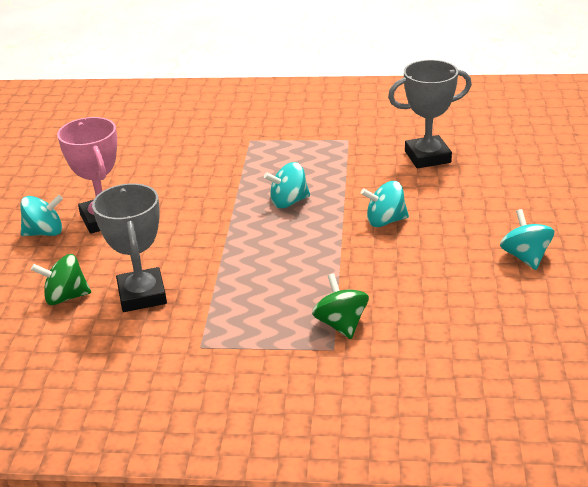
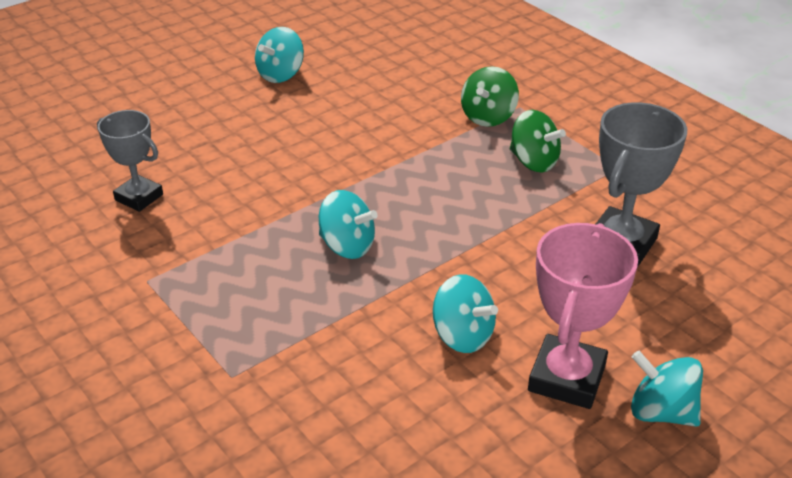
camera: 135 degrees left, 5 degrees up
green spinning top [31,254,91,305] -> green spinning top moved to [510,110,566,172]
turquoise spinning top [361,181,409,227] -> turquoise spinning top moved to [433,274,498,353]
grey trophy [388,60,472,168] -> grey trophy [97,110,163,212], size x0.66

